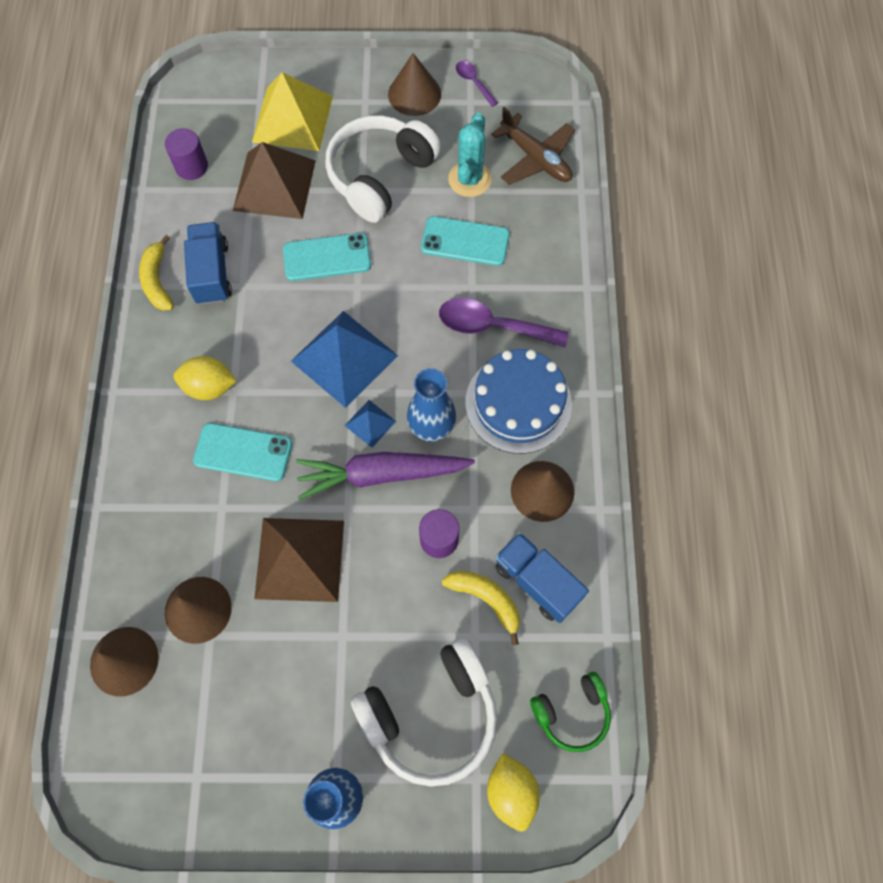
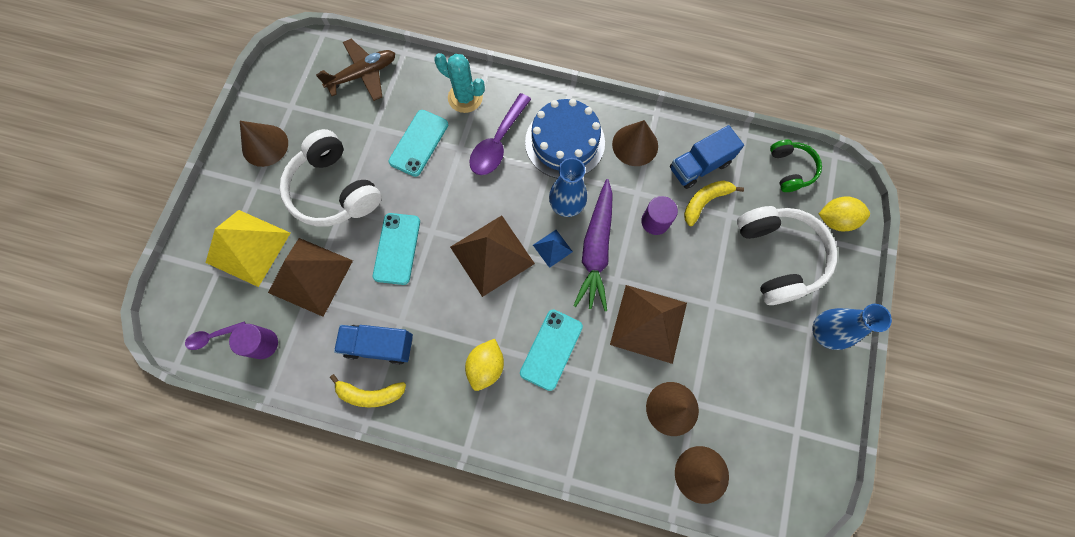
camera: 75 degrees left, 5 degrees up
blue pyramid [291,311,398,408] -> brown pyramid [450,215,535,297]
turquoise cactus [448,113,492,197] -> turquoise cactus moved to [434,53,485,113]
purple spoon [456,61,498,107] -> purple spoon moved to [185,321,246,350]

